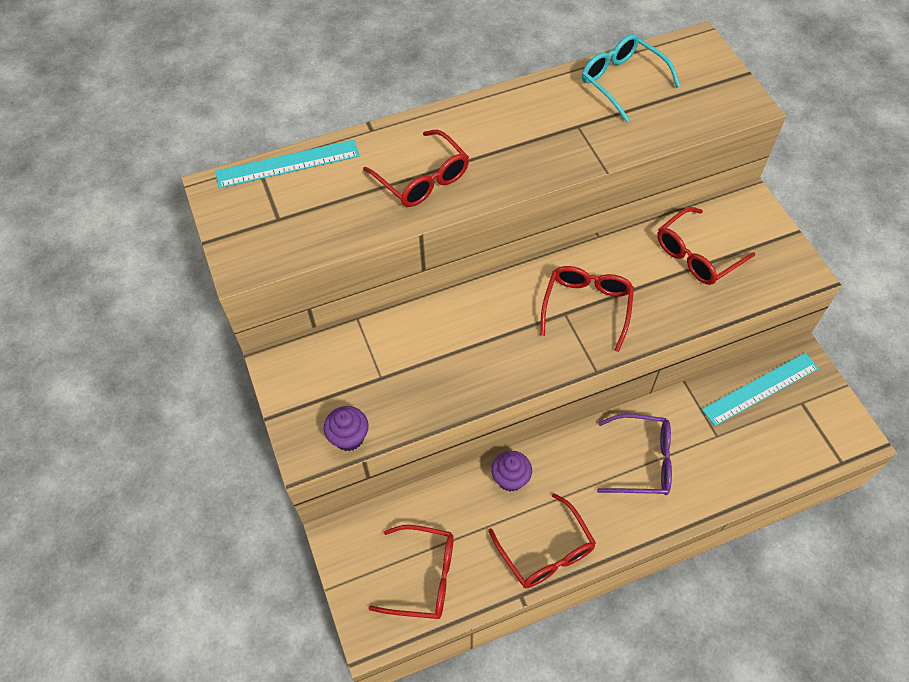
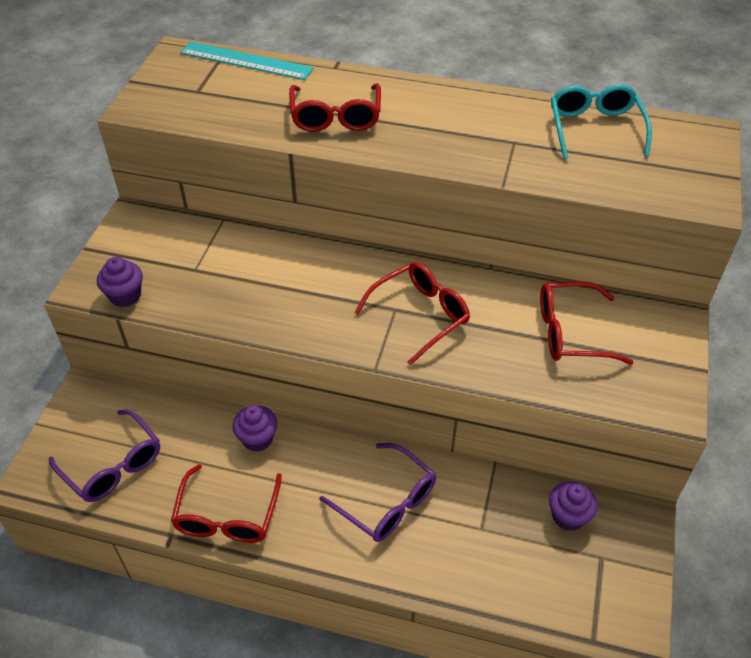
camera: 35 degrees right, 10 degrees down
red glasses [368,525,454,619] -> purple glasses [49,410,160,502]
turquoise ruler [702,353,819,426] -> purple cupcake [549,481,597,531]

